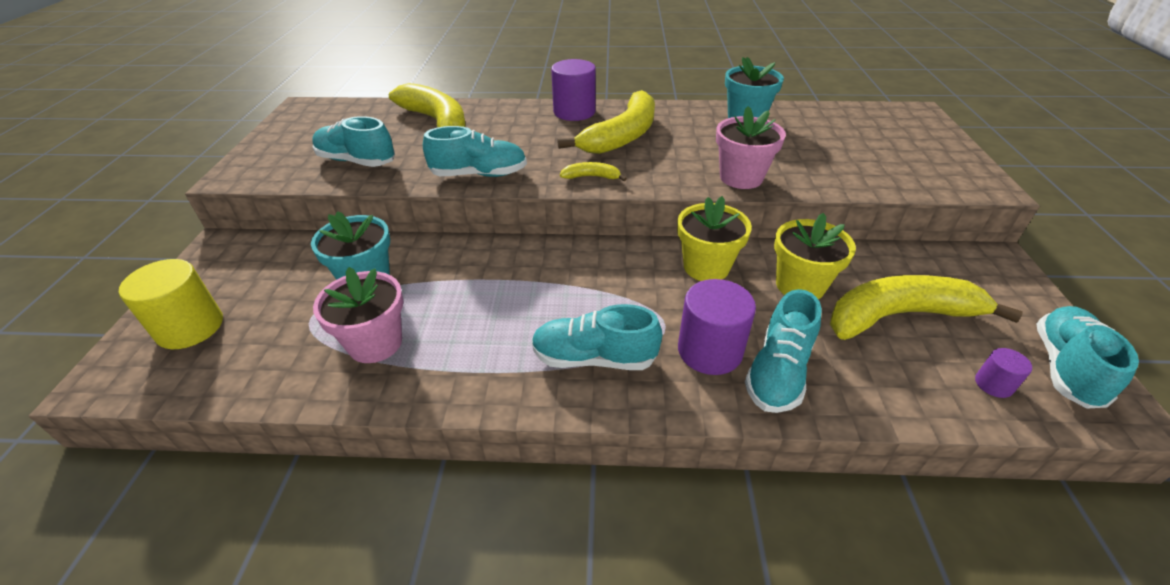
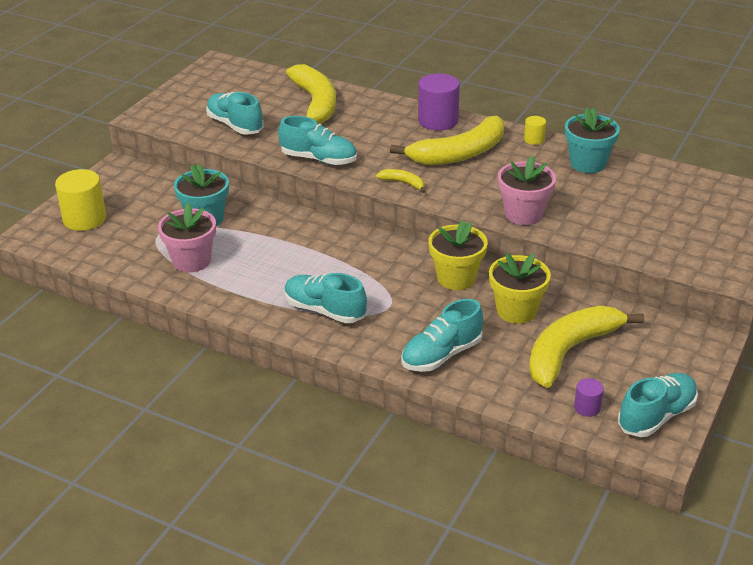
camera: 25 degrees right, 5 degrees down
purple cylinder [678,279,756,375] -> none
yellow banana [830,275,1023,340] -> yellow banana turned 60 degrees counterclockwise [529,306,644,388]
none -> yellow cylinder [524,116,546,145]

